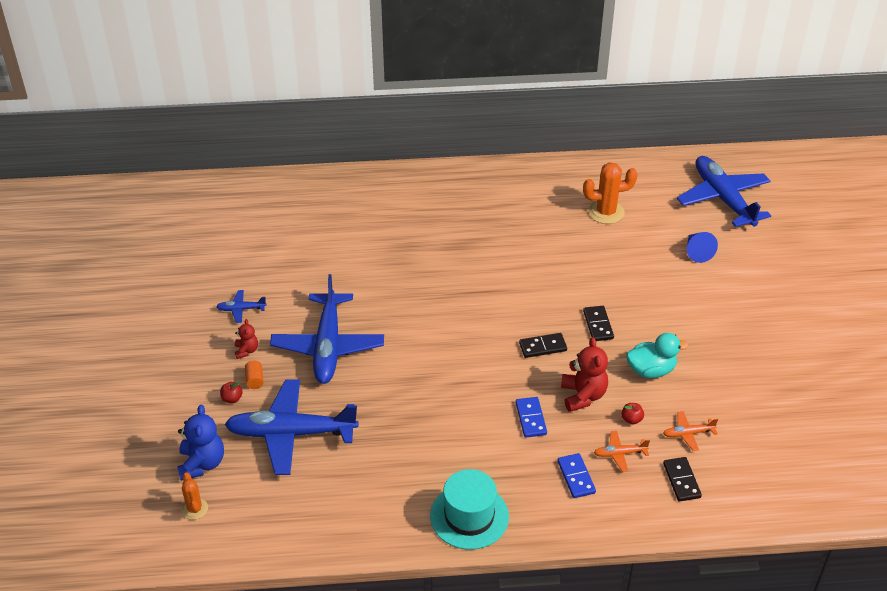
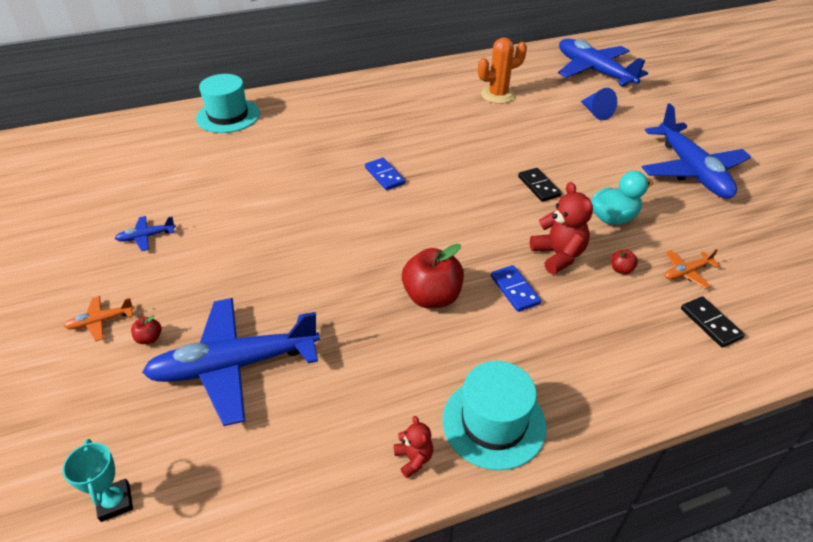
camera: 15 degrees left, 0 degrees up
blue teddy bear [177,405,224,481] -> none
orange cactus [181,472,208,520] -> turquoise trophy [62,439,133,522]
red teddy bear [235,319,258,359] -> red teddy bear moved to [394,416,433,478]
orange cylinder [245,361,264,389] -> none
blue plane [270,274,384,384] -> blue plane moved to [642,104,751,199]
black domino [519,333,567,358] -> none
blue domino [557,453,596,498] -> blue domino moved to [365,158,405,190]
orange plane [594,431,650,472] -> orange plane moved to [63,296,135,341]
none -> turquoise hat [196,74,260,133]
none -> red apple [402,244,464,308]

